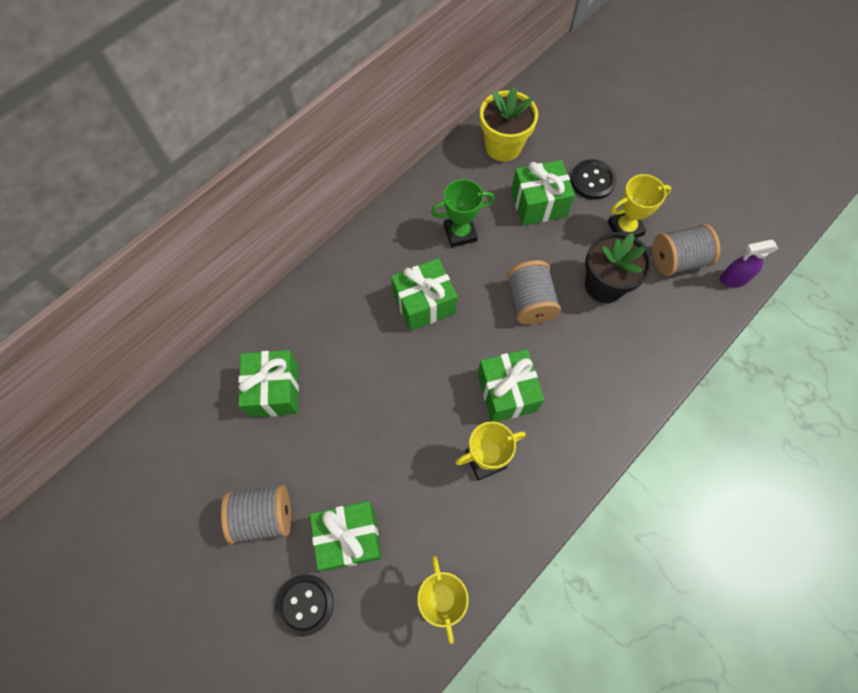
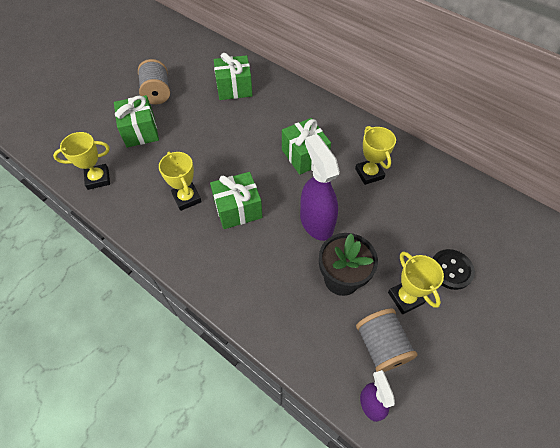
camera: 85 degrees right, 10 degrees down
black button [275,574,334,637] -> none
green trophy [431,179,494,248] -> yellow trophy [355,126,396,185]
yellow flower pot [480,87,538,162] -> none
grey spool [507,260,561,325] -> purple spray bottle [300,134,340,241]
green gift [511,160,575,225] -> none

